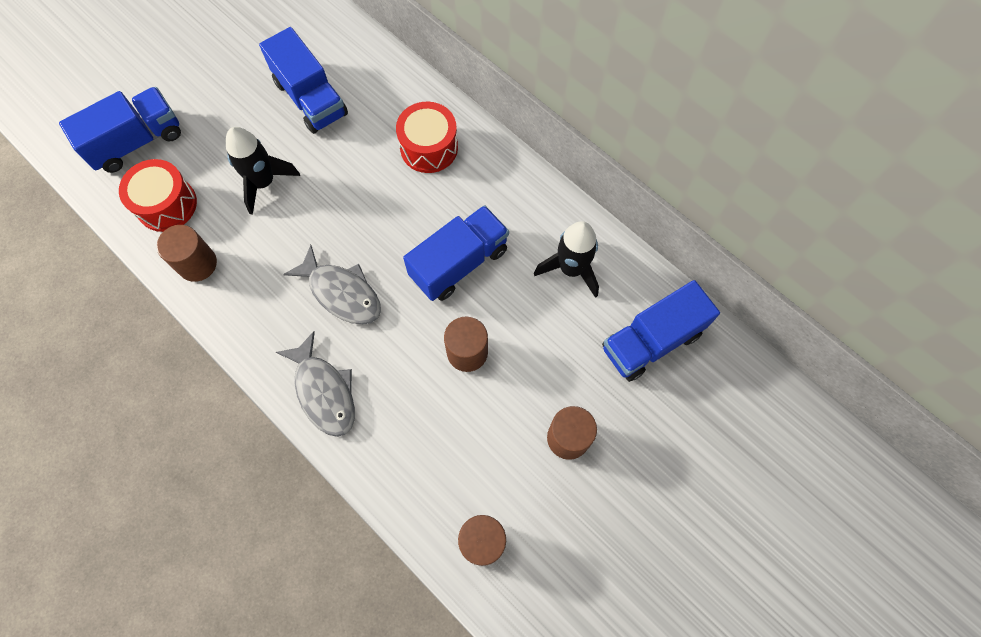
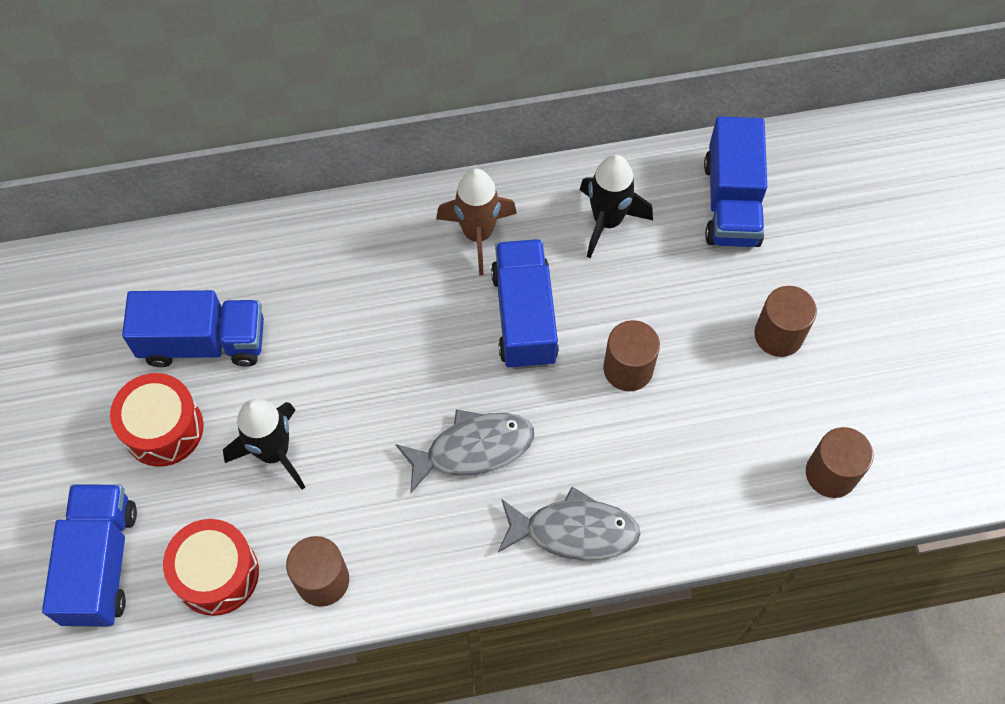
camera: 55 degrees left, 5 degrees down
red drum [396,102,458,173] -> red drum moved to [110,373,204,467]
none -> brown rocket [436,169,517,275]

